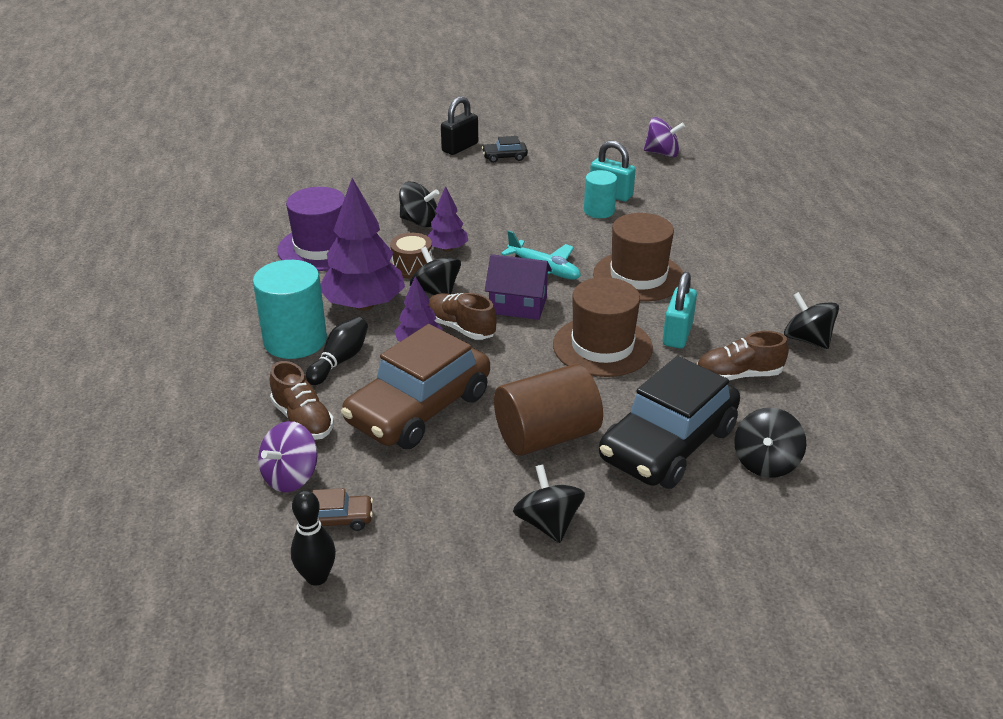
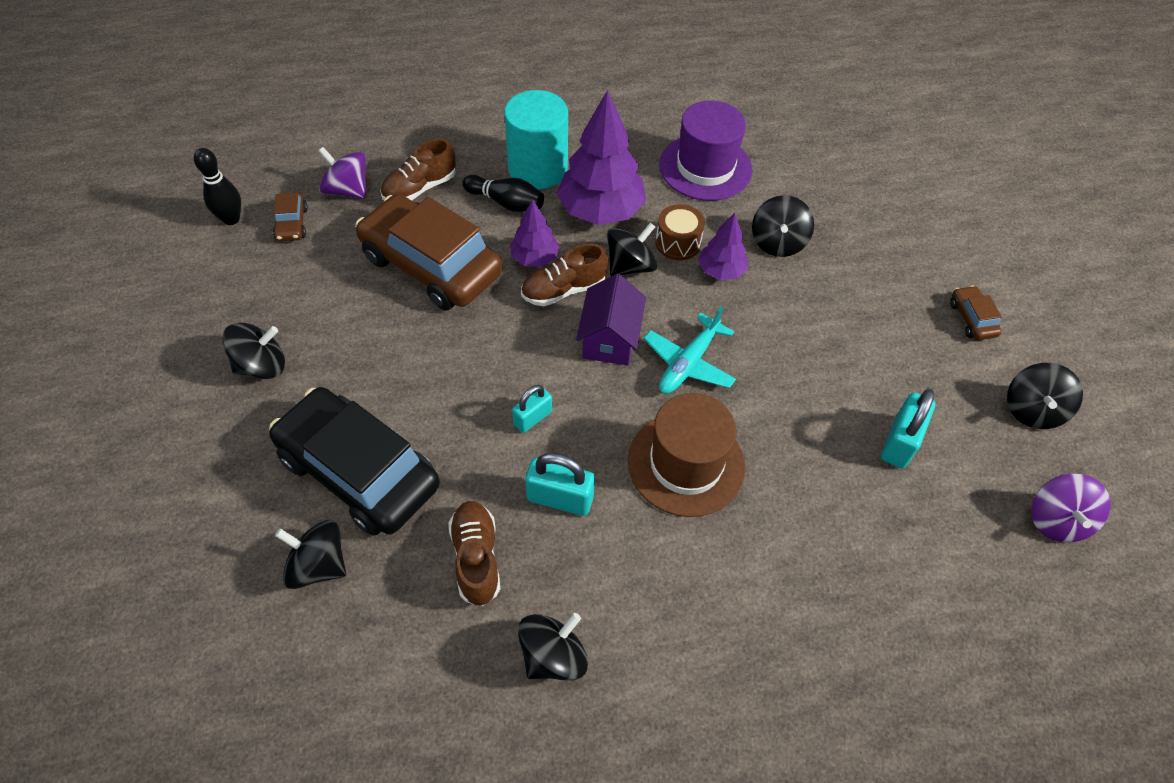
camera: 85 degrees right, 20 degrees up
brown shoe [429,293,497,340] -> brown shoe turned 150 degrees counterclockwise [521,243,608,306]
black padlock [441,96,478,155] -> none
black car [482,136,528,163] -> brown car [950,286,1002,340]
brown cylinder [494,364,603,456] -> none
brown hat [553,277,653,377] -> turquoise padlock [512,385,552,433]
turquoise cylinder [584,170,617,218] -> none
none -> black spinning top [1007,363,1083,429]

